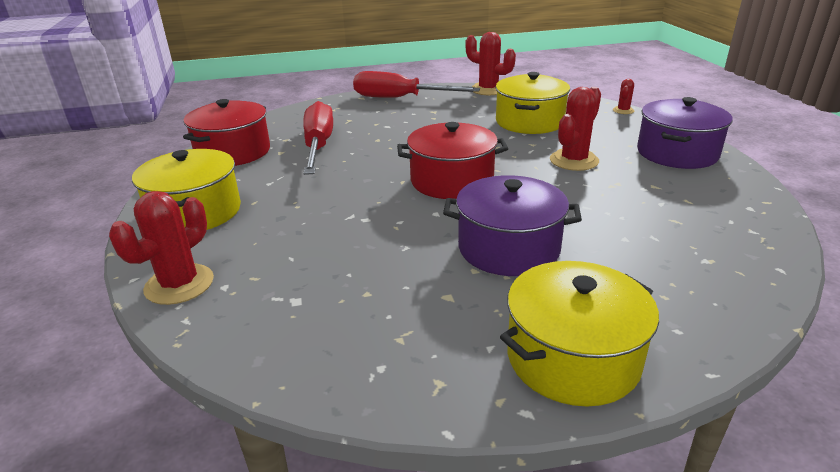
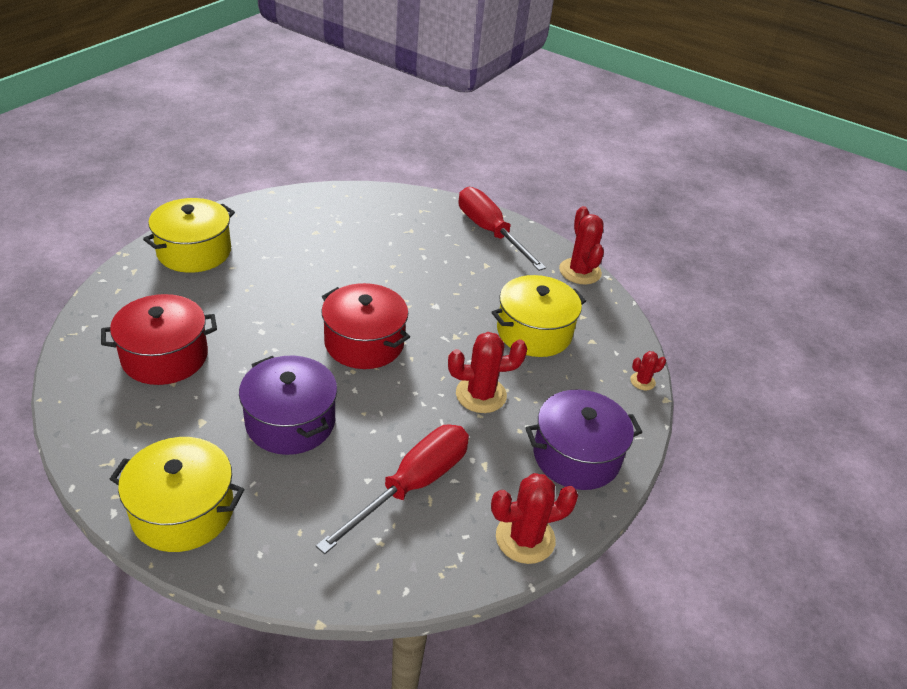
camera: 40 degrees right, 10 degrees up
red cactus [109,191,214,305] -> red cactus moved to [491,473,578,564]
red pot [183,99,270,166] -> red pot moved to [101,294,217,385]
red screwdriver [303,101,333,175] -> red screwdriver moved to [316,425,469,554]

